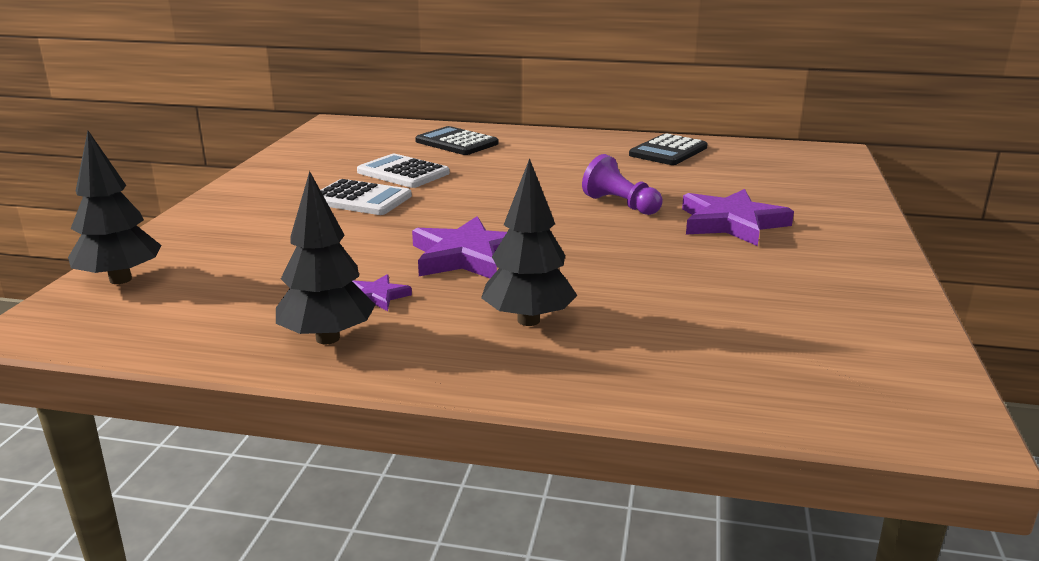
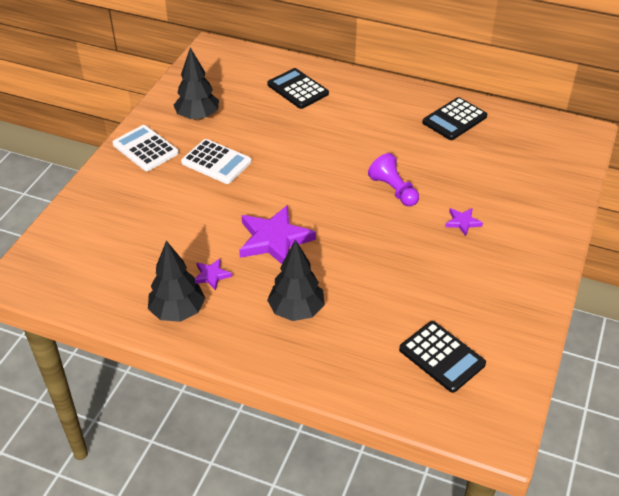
camera: 10 degrees right, 20 degrees up
black tree [68,131,162,284] -> black tree moved to [174,48,219,120]
white calculator [357,154,450,188] -> white calculator moved to [112,125,179,171]
purple star [682,189,794,246] -> purple star [445,208,483,236], size x0.48
none -> black calculator [399,321,486,393]

